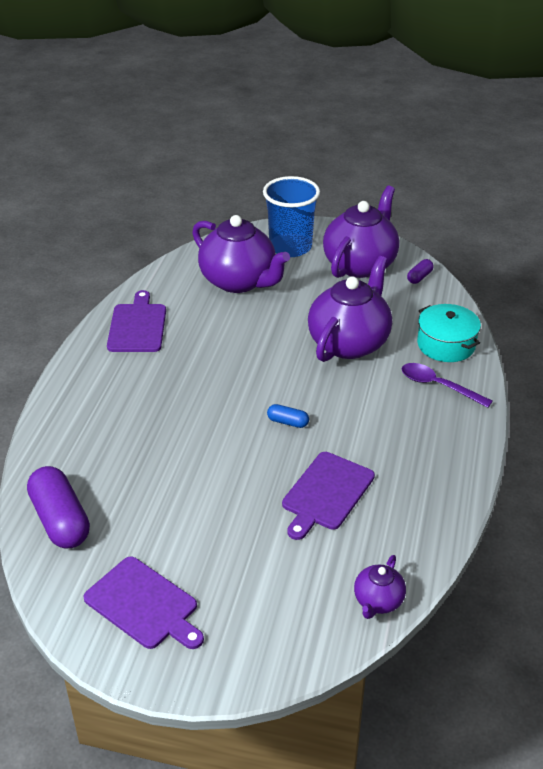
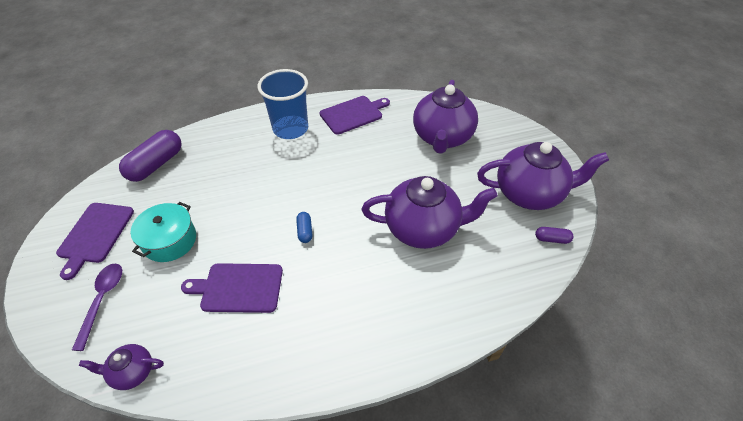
camera: 60 degrees right, 10 degrees up
blue cup [263,176,320,257] -> blue cup moved to [258,69,308,139]
purple spoon [402,363,493,408] -> purple spoon moved to [72,264,122,351]
turquoise pot [417,304,481,362] -> turquoise pot moved to [130,202,196,262]

